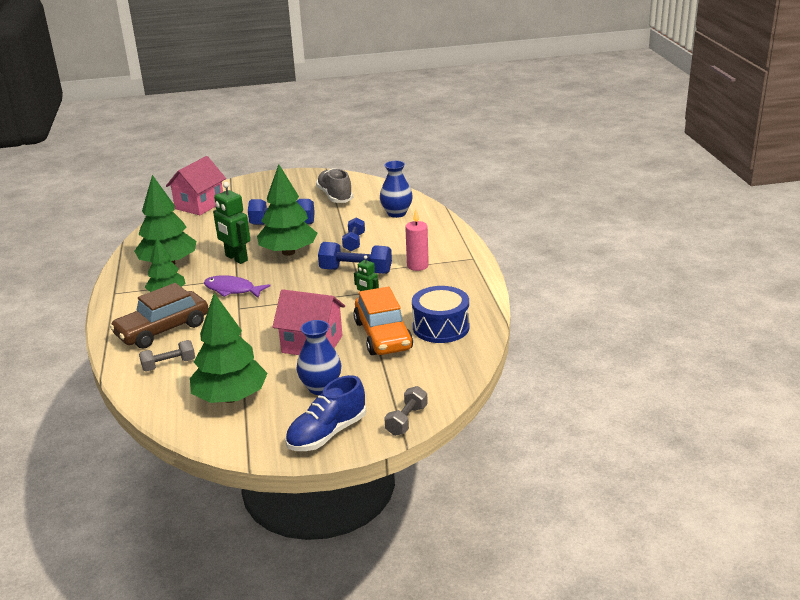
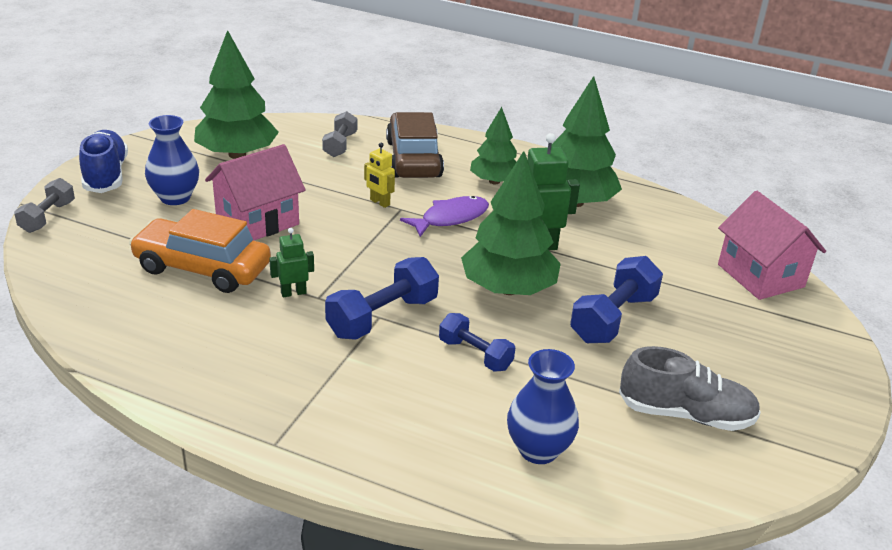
camera: 120 degrees right, 5 degrees up
grey dumbbell [384,386,428,436] -> grey dumbbell turned 45 degrees clockwise [14,178,75,233]
pink candle [405,209,429,271] -> none
blue drum [412,286,469,343] -> none
none -> yellow robot [364,143,395,208]

